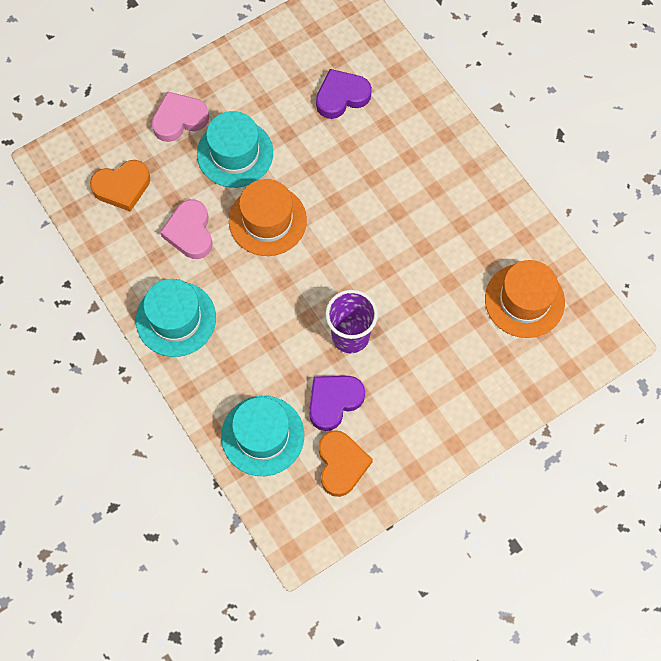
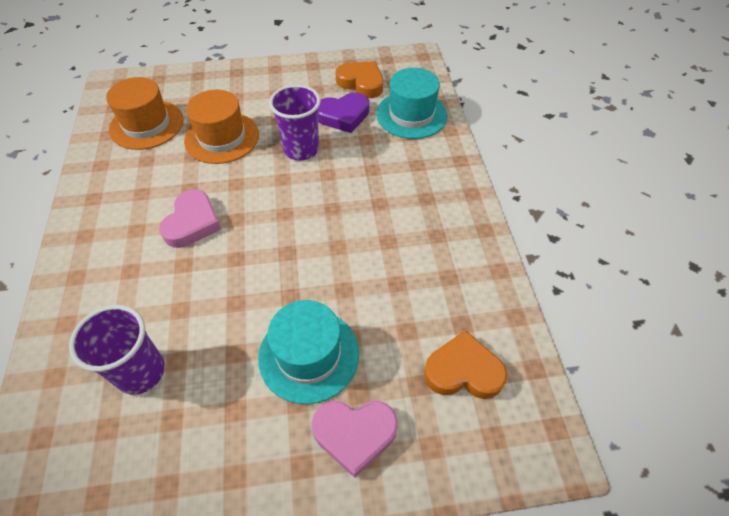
camera: 155 degrees left, 15 degrees down
turquoise hat [136,279,216,357] -> none
pink heart [160,200,213,259] -> pink heart moved to [159,190,221,248]
orange hat [229,179,307,256] -> orange hat moved to [184,90,259,164]
purple heart [316,69,372,119] -> purple cup [69,305,165,395]
orange heart [319,430,373,497] -> orange heart turned 105 degrees clockwise [336,61,383,98]

